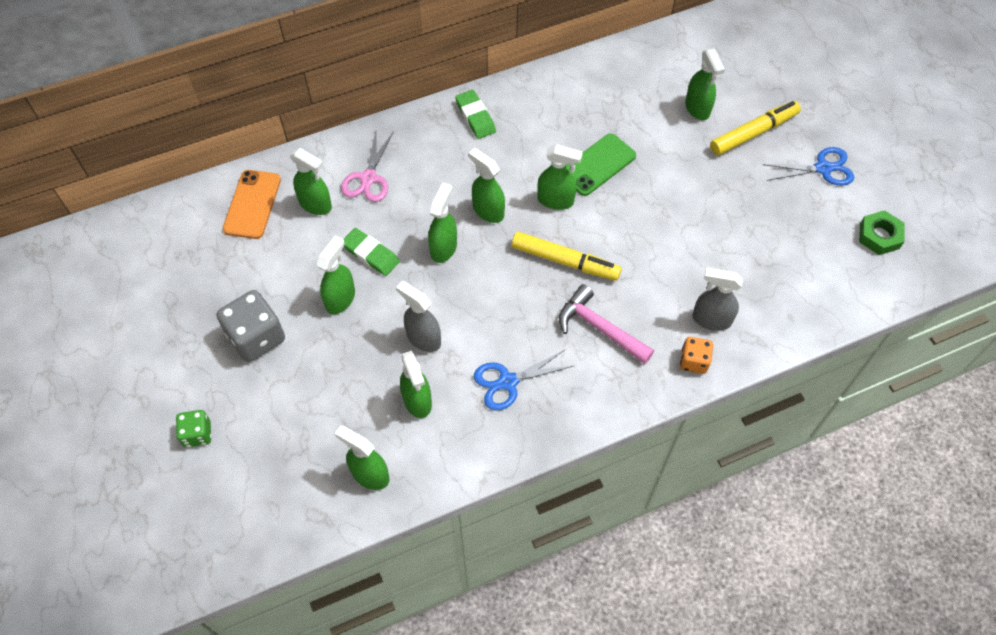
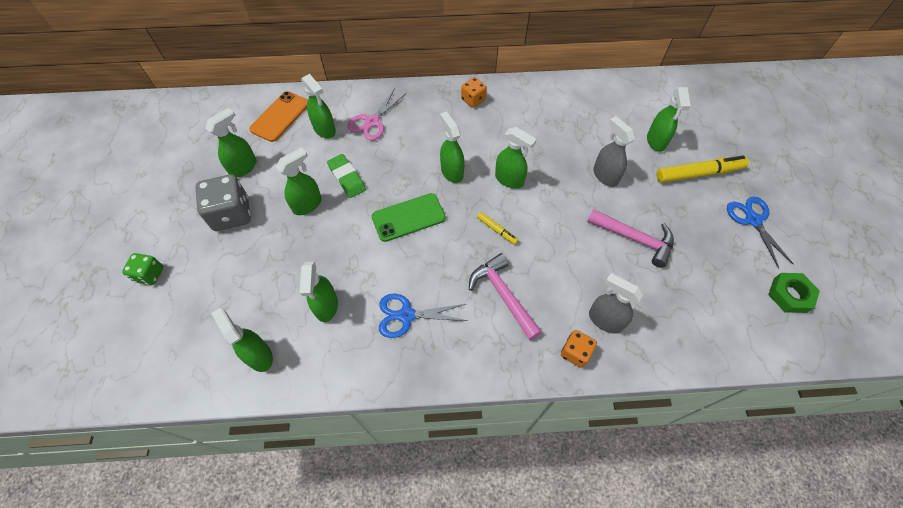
camera: 20 degrees right, 0 degrees up
grey spray bottle [396,281,441,352] -> grey spray bottle moved to [593,116,635,187]
green spray bottle [428,183,457,263] -> green spray bottle moved to [205,108,257,177]
green eraser [455,90,496,139] -> orange dice [461,77,487,108]
yellow marker [512,232,622,281] -> yellow marker [477,212,519,245], size x0.50
green phone [566,133,636,196] -> green phone moved to [372,193,446,242]
blue scissors [763,147,854,186] -> blue scissors turned 120 degrees counterclockwise [727,197,794,268]
none -> pink hammer [587,209,674,268]

